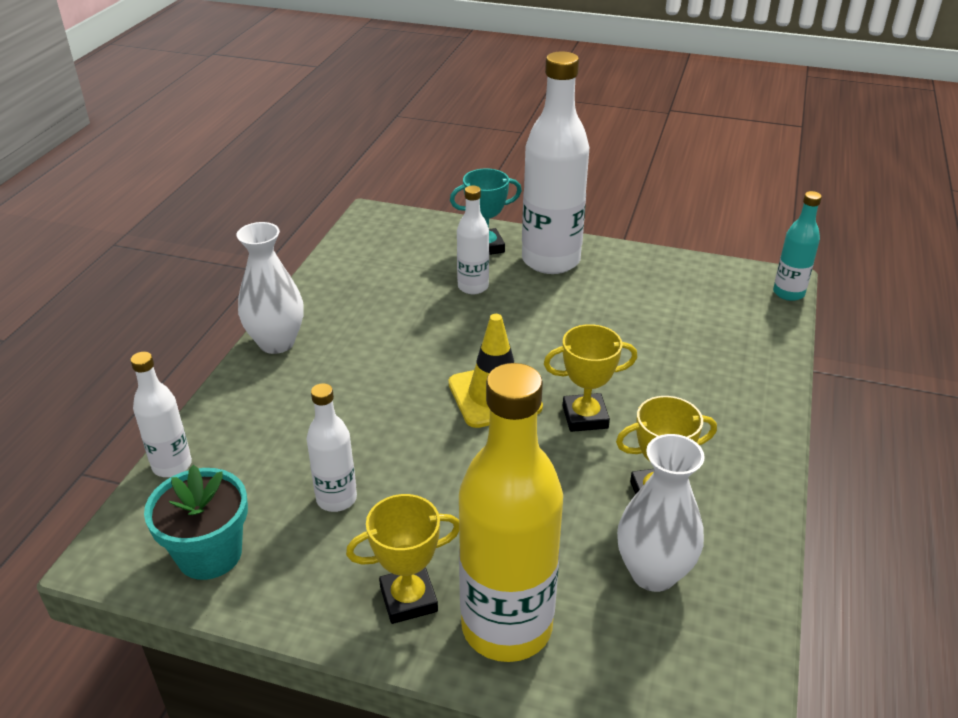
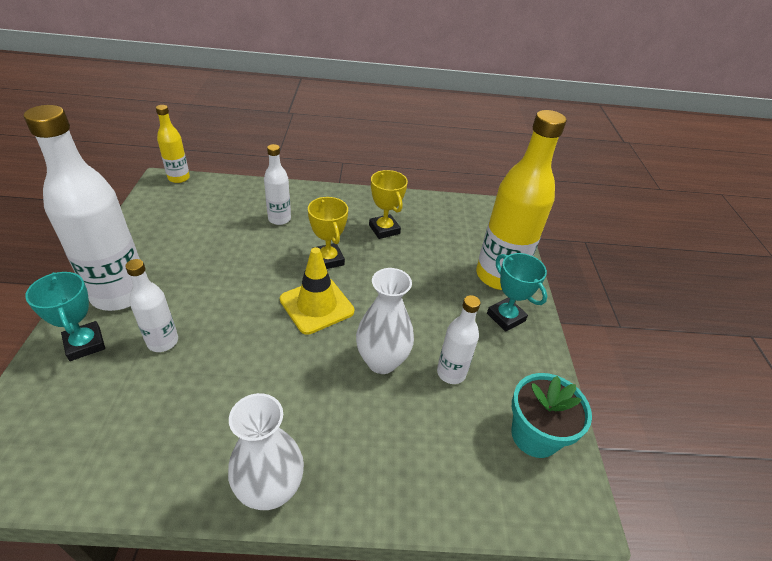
camera: 110 degrees left, 5 degrees up
white bottle [130,352,192,477] -> white bottle moved to [264,144,291,225]
yellow trophy [346,494,459,624] -> turquoise trophy [487,253,547,332]
white vase [617,434,705,592] -> white vase moved to [356,268,414,374]
turquoise bottle [773,191,822,301] -> yellow bottle [156,105,190,183]

